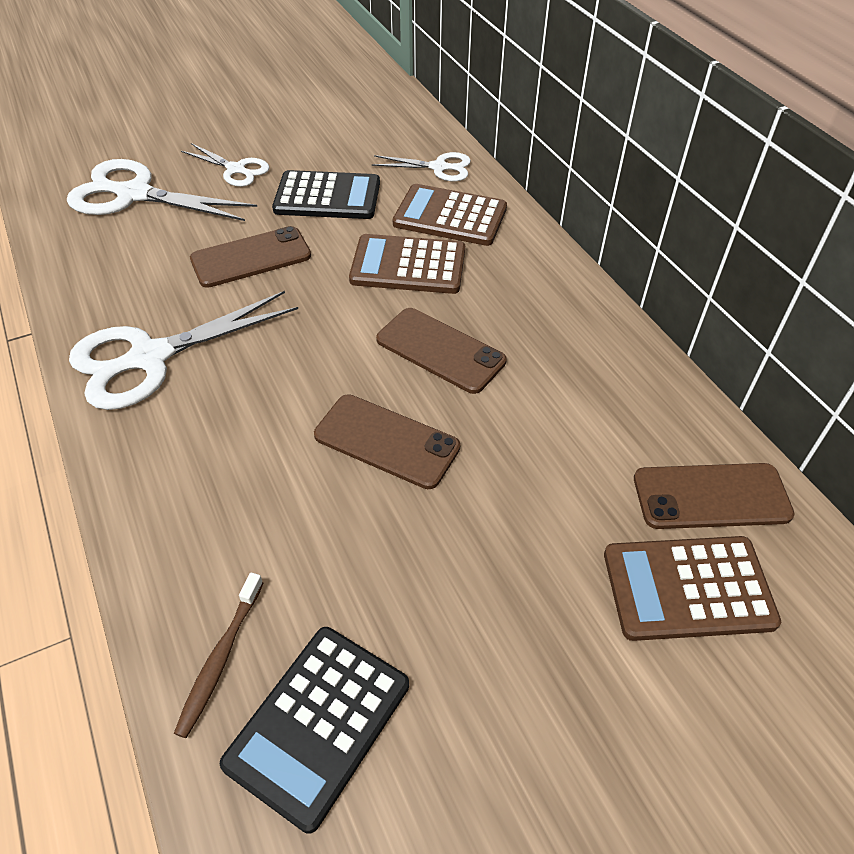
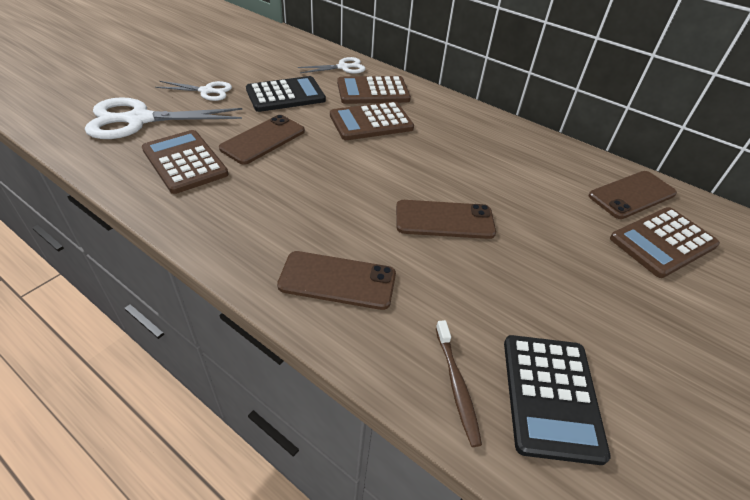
camera: 30 degrees left, 5 degrees down
white scissors [69,291,298,410] -> none
brown phone [376,308,507,394] -> brown phone moved to [277,251,396,310]
none -> brown calculator [142,130,228,194]

